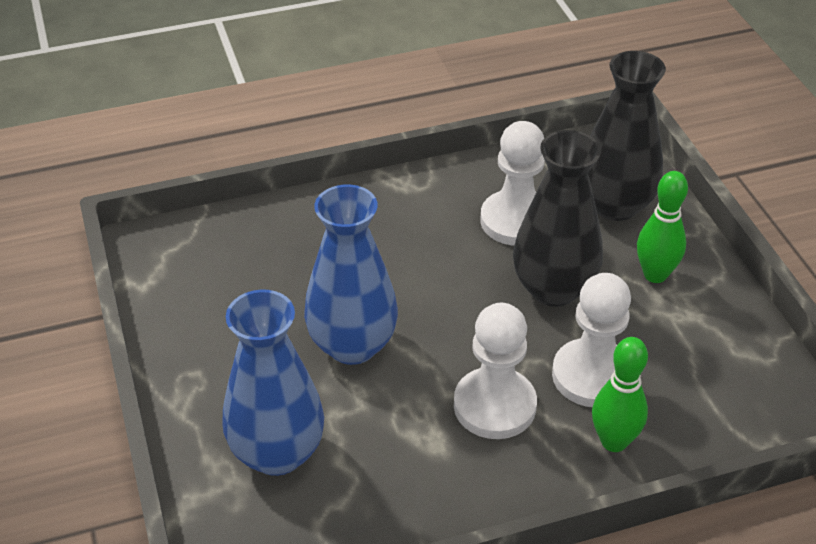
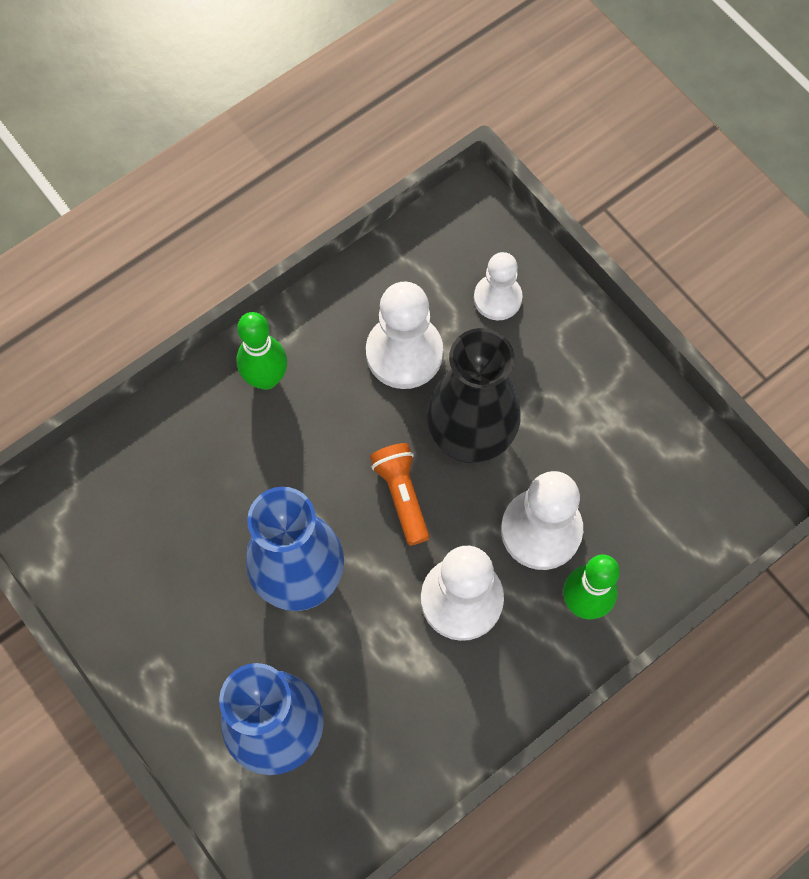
camera: 20 degrees left, 25 degrees up
black vase [588,51,666,221] -> white pawn [474,252,523,320]
green bowling pin [637,171,688,283] -> green bowling pin moved to [237,312,287,390]
none -> orange flashlight [370,443,429,546]

